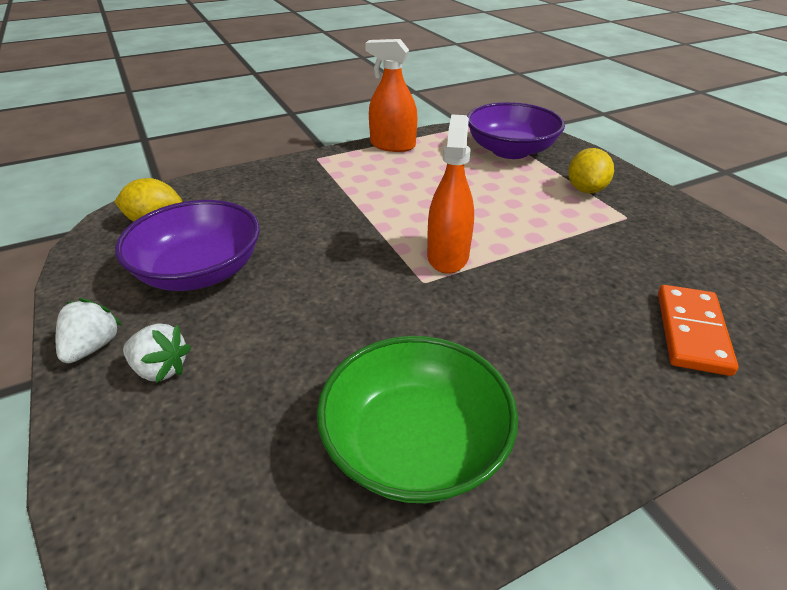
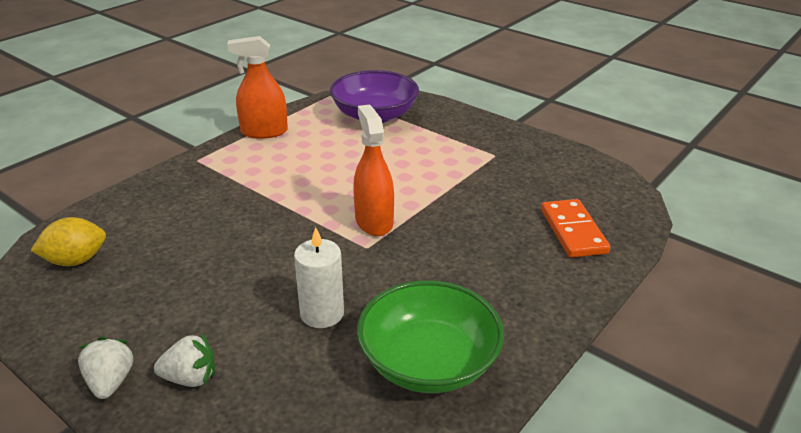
camera: 25 degrees left, 5 degrees down
purple bowl [115,200,260,291] -> none
yellow lemon [568,148,614,193] -> none
none -> white candle [294,227,344,328]

